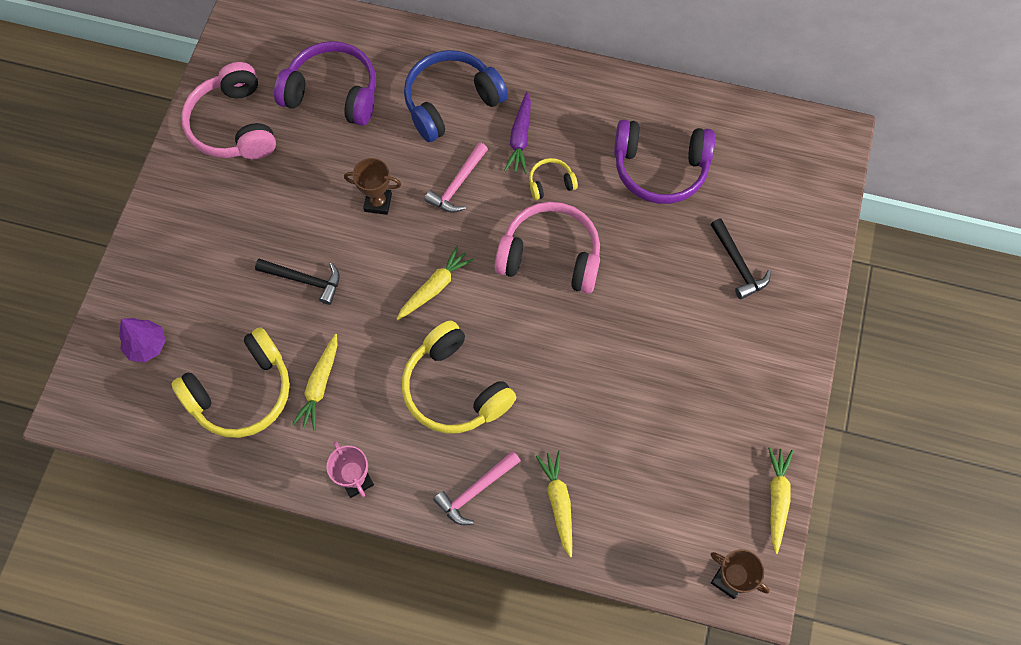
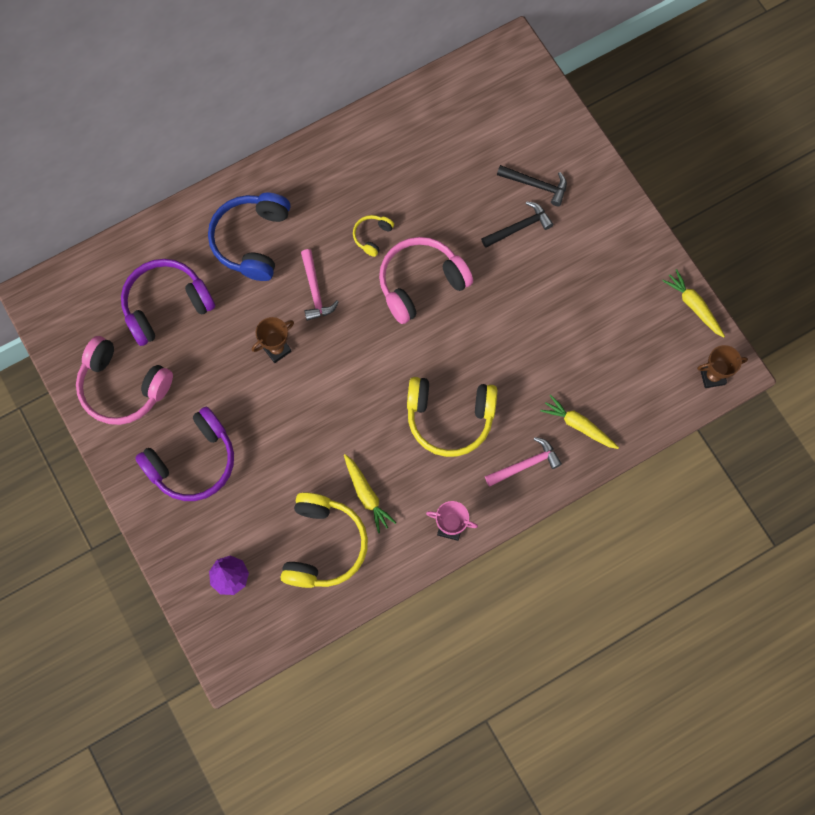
camera: 45 degrees left, 5 degrees up
black hammer [255,259,340,305] -> black hammer moved to [481,201,553,248]
yellow carrot [397,246,474,320] -> none
pink hammer [433,451,521,525] -> pink hammer turned 120 degrees counterclockwise [485,437,562,486]
purple carrot [504,92,531,174] -> none
purple headphones [614,120,715,204] -> purple headphones moved to [135,407,234,501]

